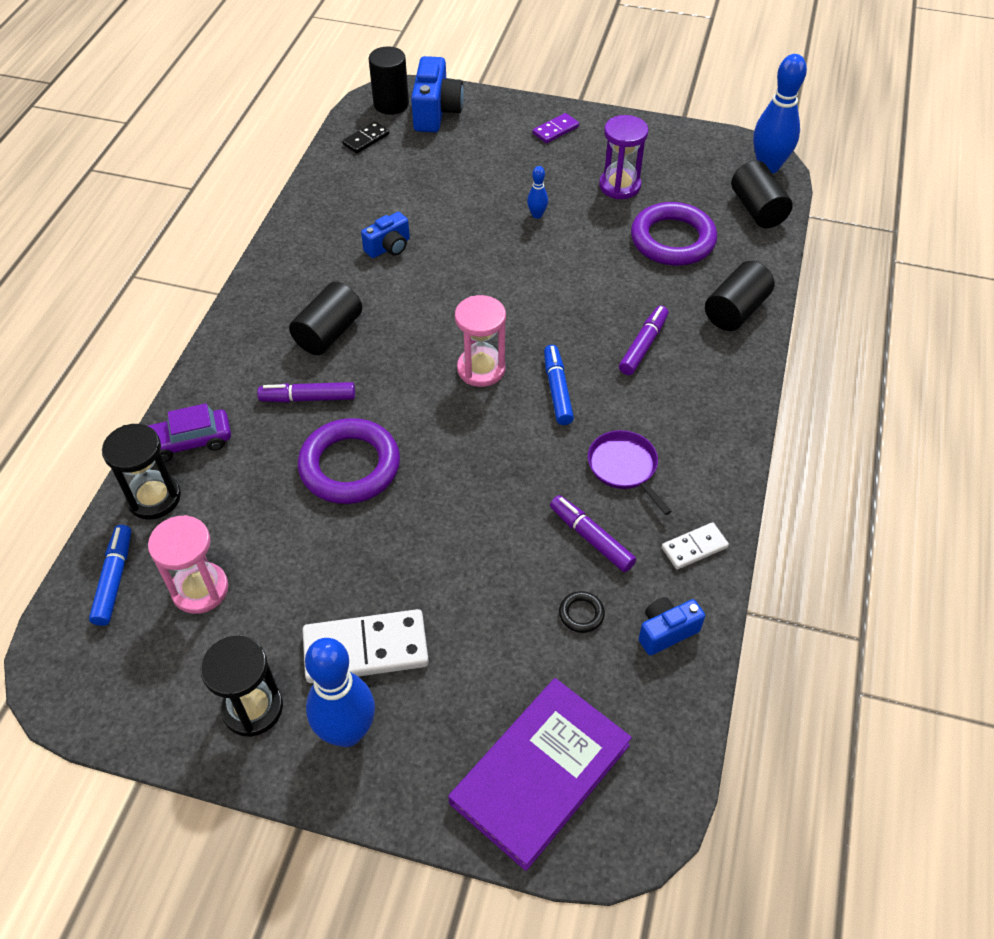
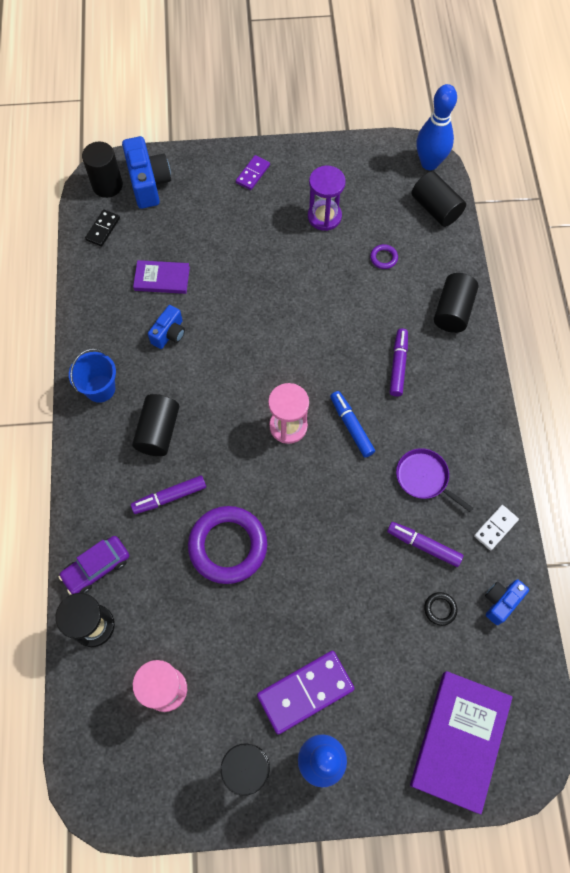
camera: 20 degrees left, 15 degrees up
blue marker [89,525,131,626] -> none
white domino [303,609,429,683] -> purple domino [257,651,355,735]
blue bowling pin [527,166,548,219] -> none
purple ring [631,202,717,266] -> purple ring [370,244,398,269], size x0.41
none -> blue bucket [69,349,116,403]
none -> purple book [133,260,190,294]

